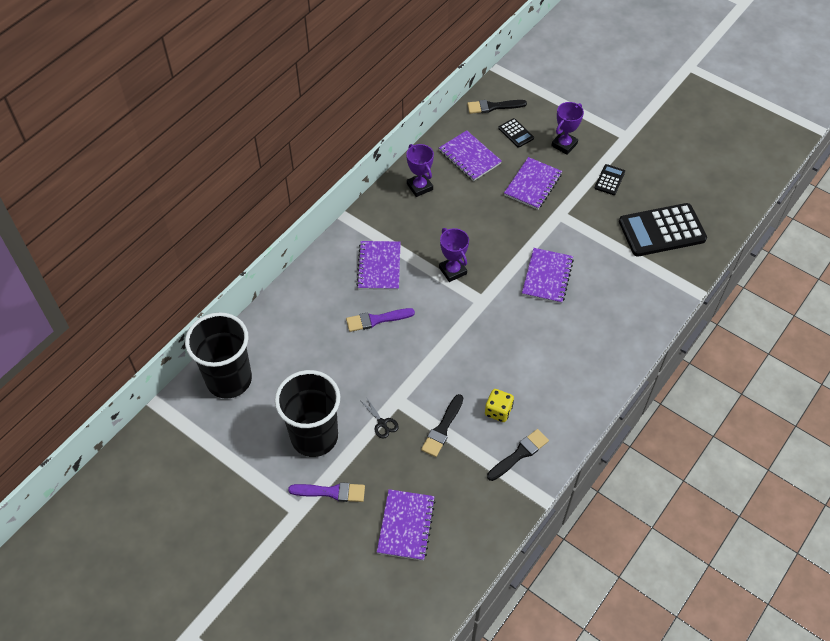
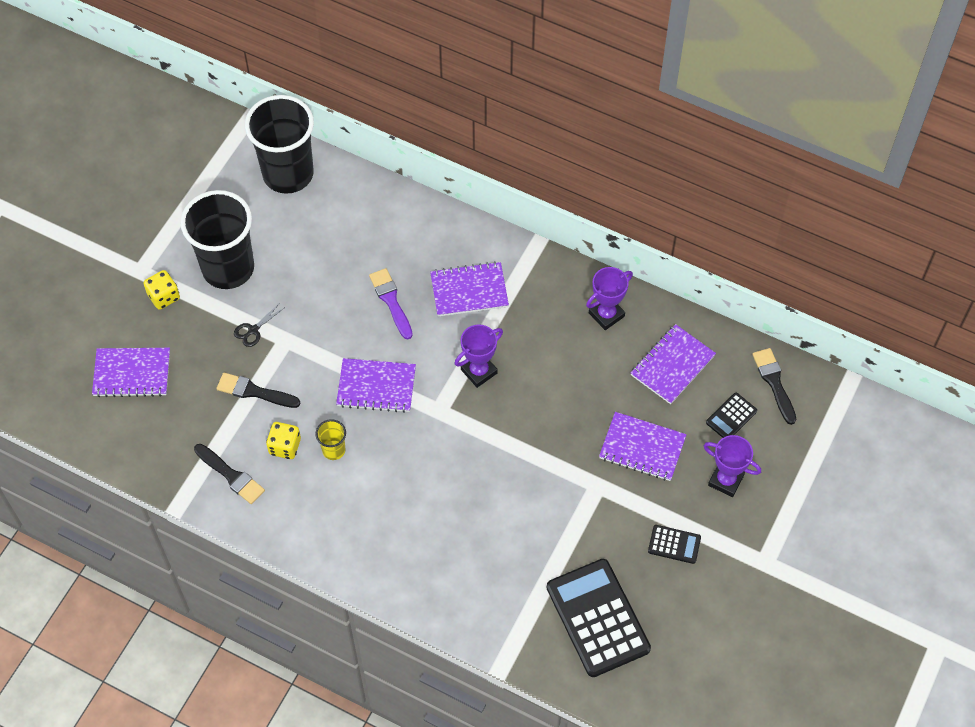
camera: 80 degrees right, 5 degrees up
purple brush [288,482,365,502] -> yellow dice [144,270,180,310]
purple notebook [522,248,574,304] -> purple notebook moved to [336,358,416,413]
none -> yellow cup [315,419,346,460]

